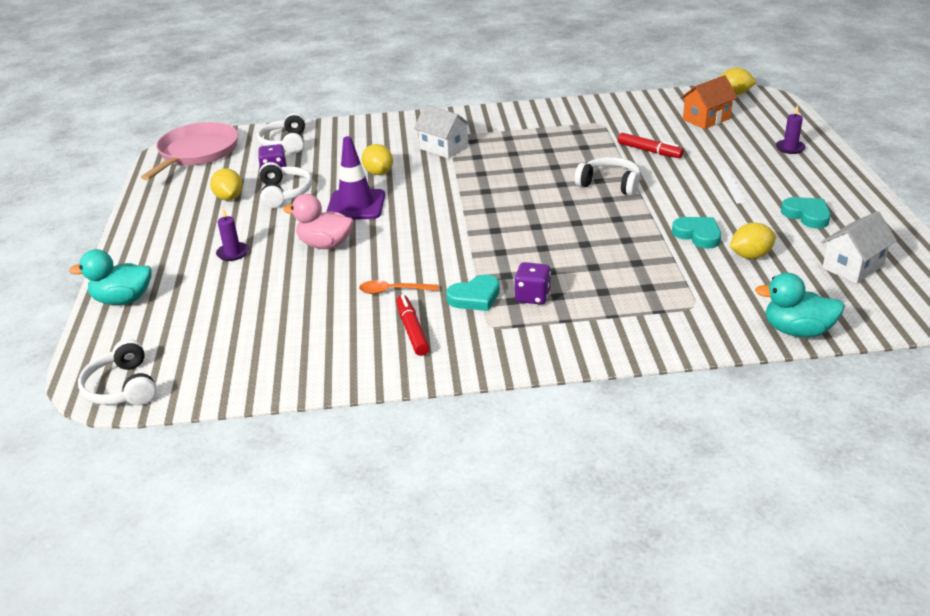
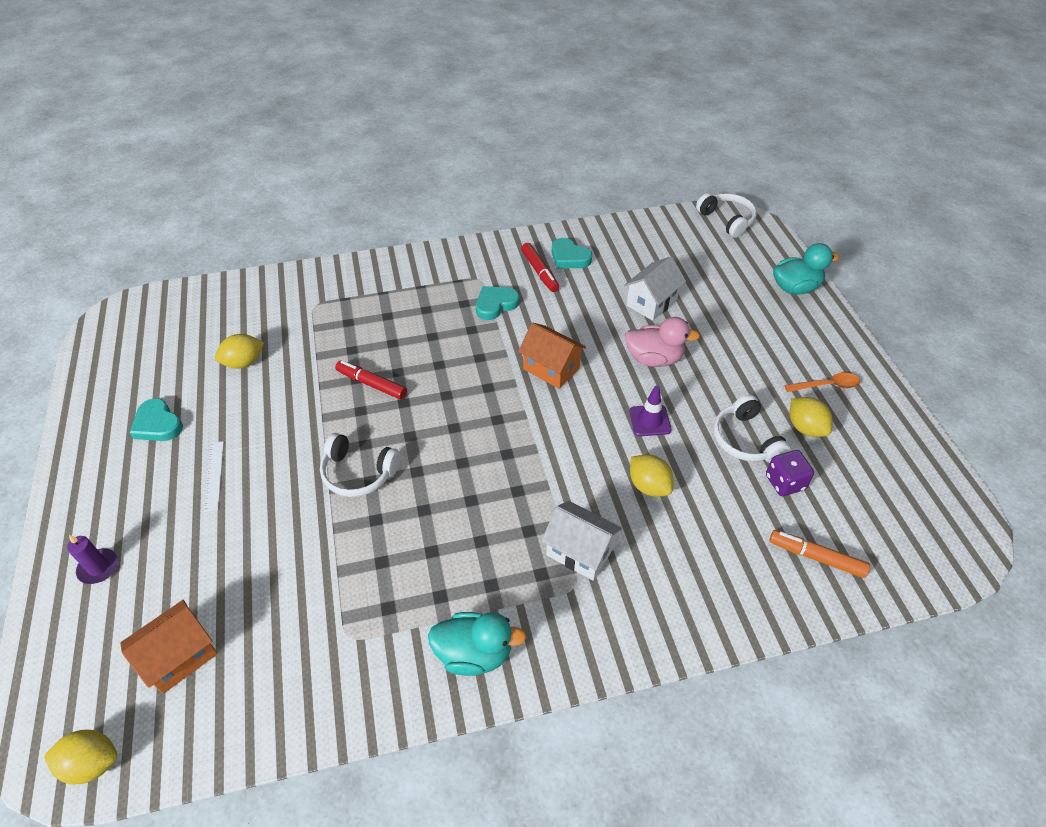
camera: 170 degrees right, 15 degrees up
pink pan [141,122,238,180] -> none
purple candle [216,208,249,261] -> none
white headphones [257,113,305,154] -> orange marker [769,530,870,578]
purple traffic cone [326,136,385,220] -> purple traffic cone [629,386,671,436], size x0.60
orange spoon [359,280,439,294] -> orange spoon moved to [785,373,860,392]
purple dice [514,262,551,305] -> none
red marker [618,133,684,158] -> red marker moved to [335,360,407,400]
turquoise heart [672,217,721,249] -> turquoise heart moved to [552,238,592,269]
turquoise duck [755,273,845,337] -> turquoise duck moved to [428,612,527,676]
white house [821,211,897,284] -> white house moved to [624,256,686,321]
none -> orange house [518,323,586,389]

